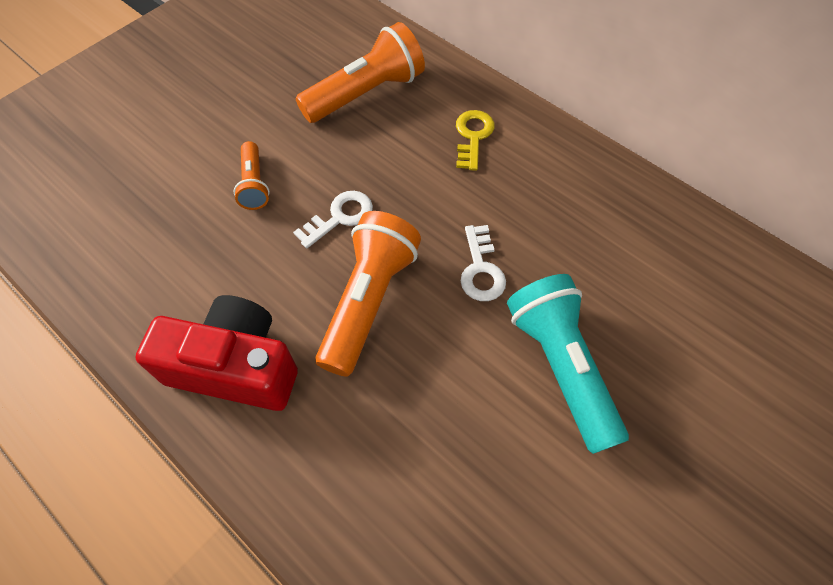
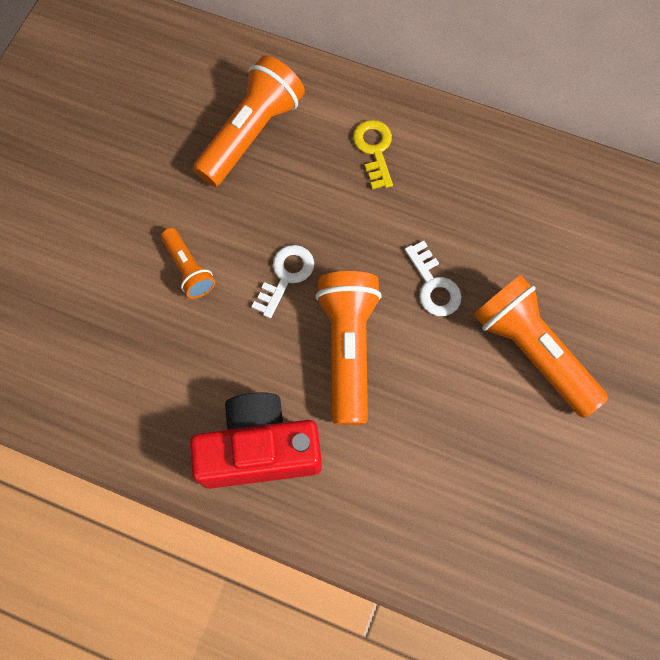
camera: 20 degrees left, 10 degrees up
turquoise flashlight [507,274,629,454] -> orange flashlight [474,275,608,418]

